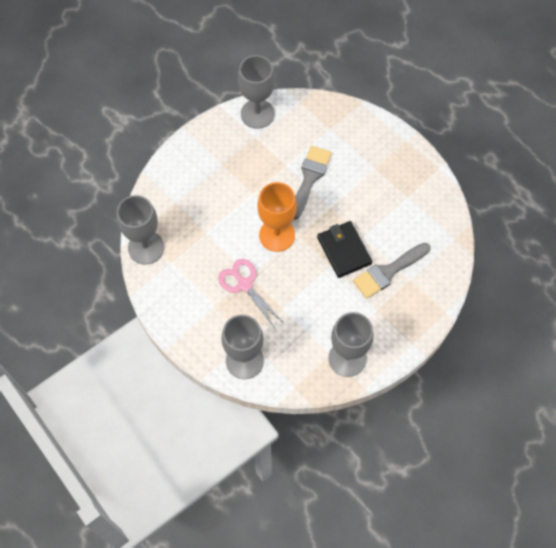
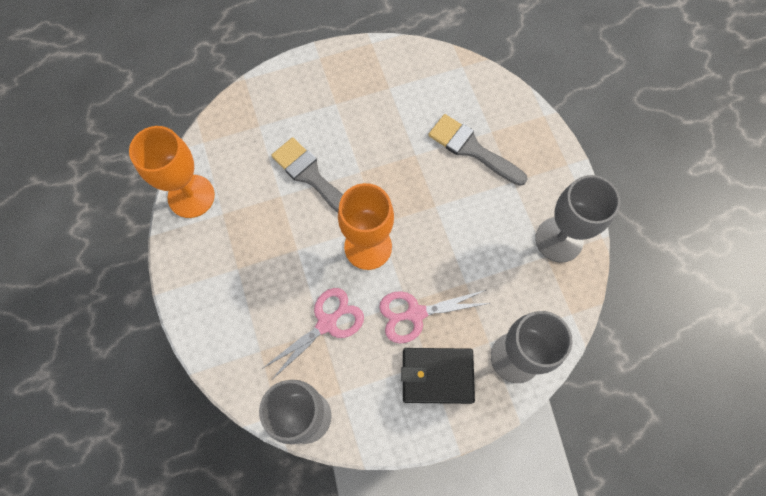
camera: 65 degrees left, 5 degrees up
grey goblet [238,55,275,129] -> orange goblet [129,126,215,218]
black wallet [317,221,372,278] -> black wallet moved to [401,348,475,404]
grey brush [353,243,430,299] -> grey brush turned 135 degrees clockwise [428,114,528,186]
none -> pink scissors [262,288,364,380]

